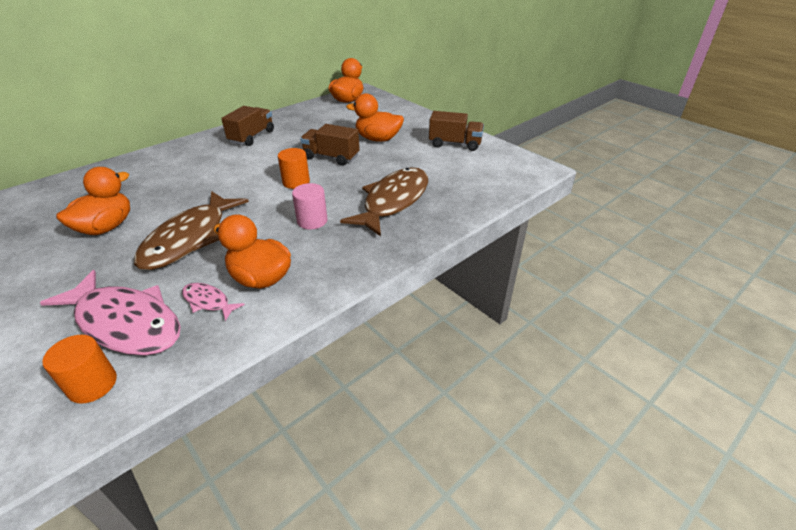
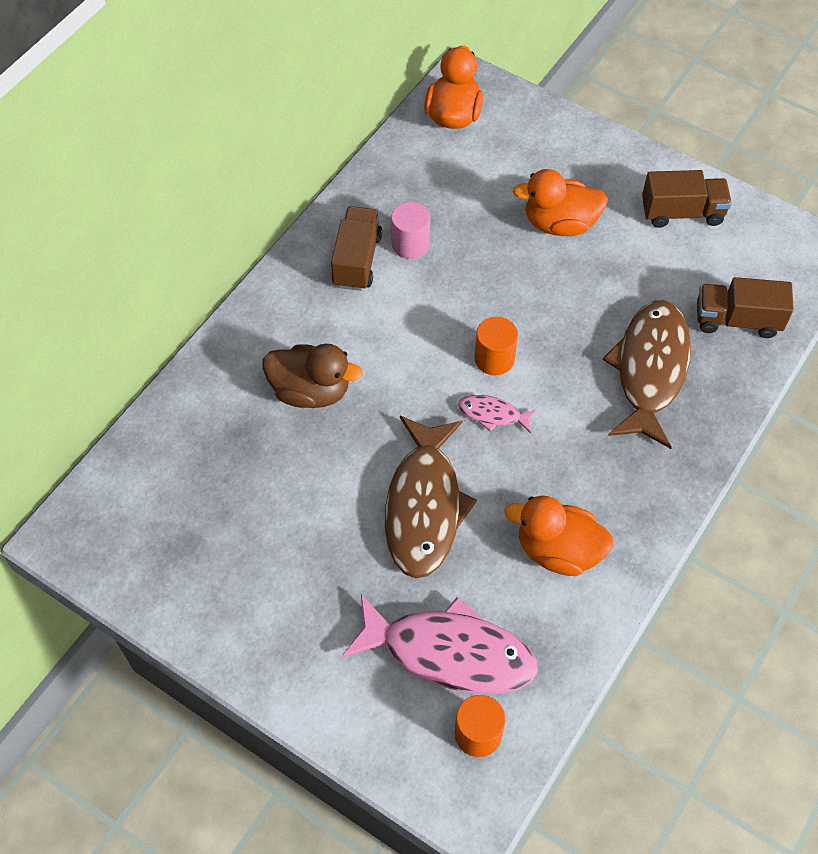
camera: 15 degrees left, 20 degrees up
orange duck [56,167,130,235] -> none
pink fish [182,283,245,321] -> pink fish moved to [458,395,537,433]
pink cylinder [292,183,328,229] -> pink cylinder moved to [391,202,430,259]
brown truck [300,124,360,166] -> brown truck moved to [697,277,794,338]
none -> brown duck [262,344,363,408]

